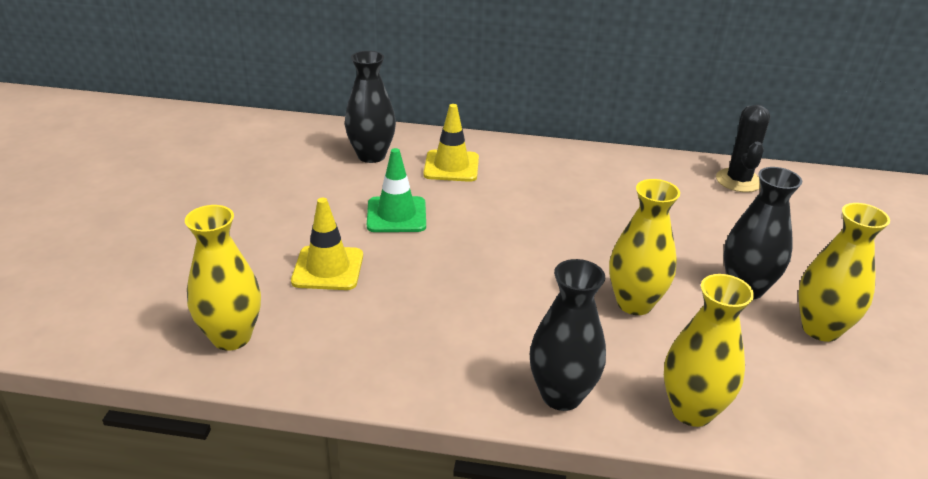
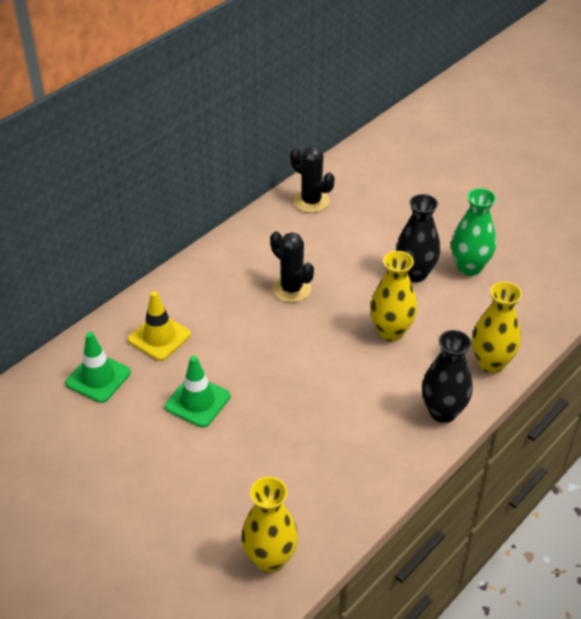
camera: 55 degrees left, 10 degrees up
yellow traffic cone [291,198,363,290] -> none
black vase [345,51,396,163] -> green traffic cone [65,332,131,403]
yellow vase [798,203,890,342] -> green vase [452,188,496,276]
none -> black cactus [270,231,314,302]

